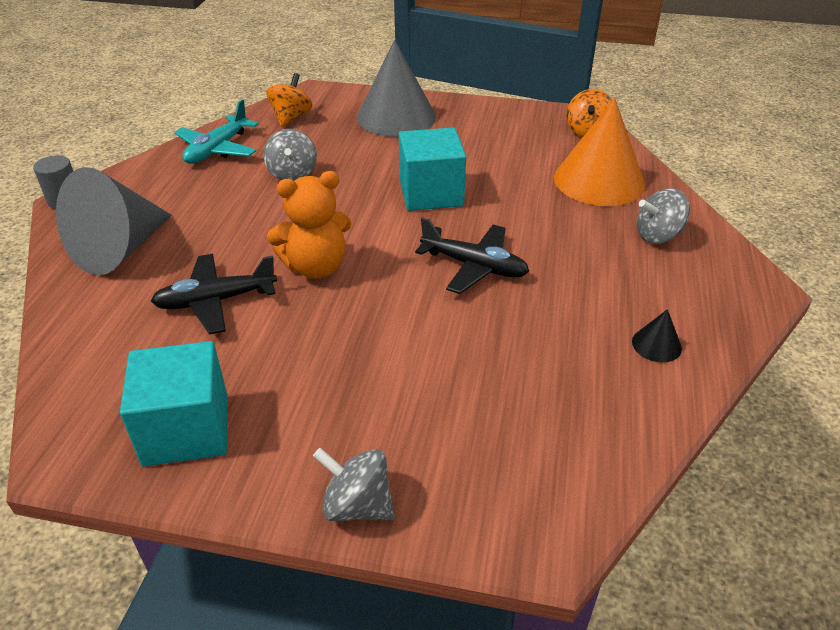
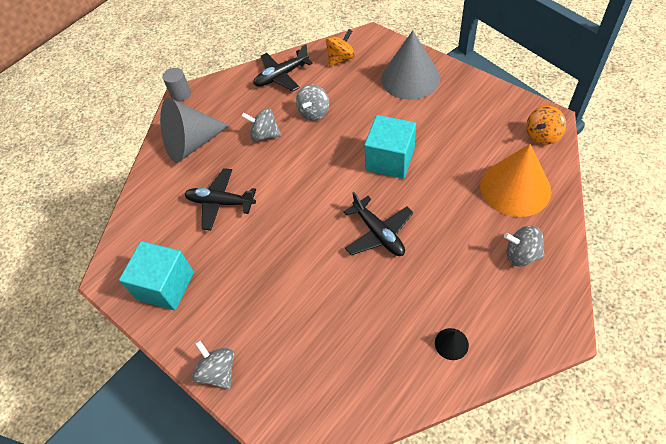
camera: 35 degrees right, 15 degrees up
turquoise plane [174,99,259,164] -> black plane [254,44,313,91]
orange teddy bear [267,171,351,279] -> none
none -> grey spinning top [241,108,282,142]

